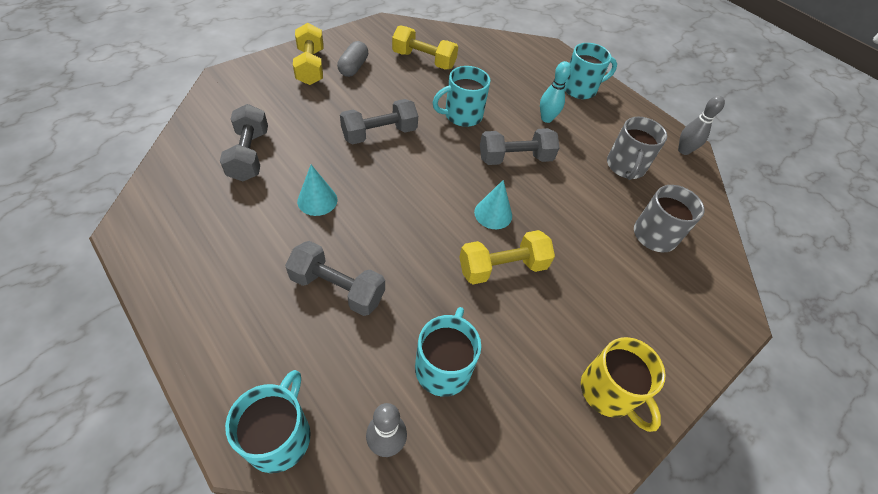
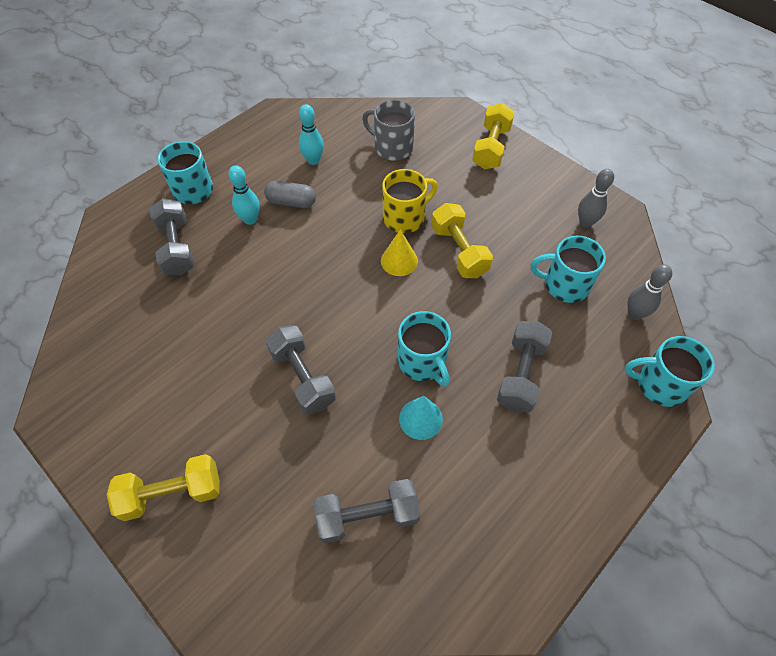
camera: 90 degrees left, 5 degrees up
grey capsule [337,41,368,77] -> grey capsule moved to [264,181,316,208]
yellow dumbbell [392,25,458,70] -> yellow dumbbell moved to [472,103,515,169]
turquoise mug [432,66,490,127] -> turquoise mug moved to [398,311,451,387]
turquoise cone [474,180,512,229] -> yellow cone [381,230,418,276]
grey dumbbell [480,128,560,165] -> grey dumbbell moved to [150,198,195,276]
yellow mug [581,337,666,432] -> yellow mug moved to [382,169,438,233]
grey mug [607,117,667,180] -> turquoise bowling pin [299,104,324,165]
grey bowling pin [678,96,725,155] -> grey bowling pin moved to [578,169,614,228]

